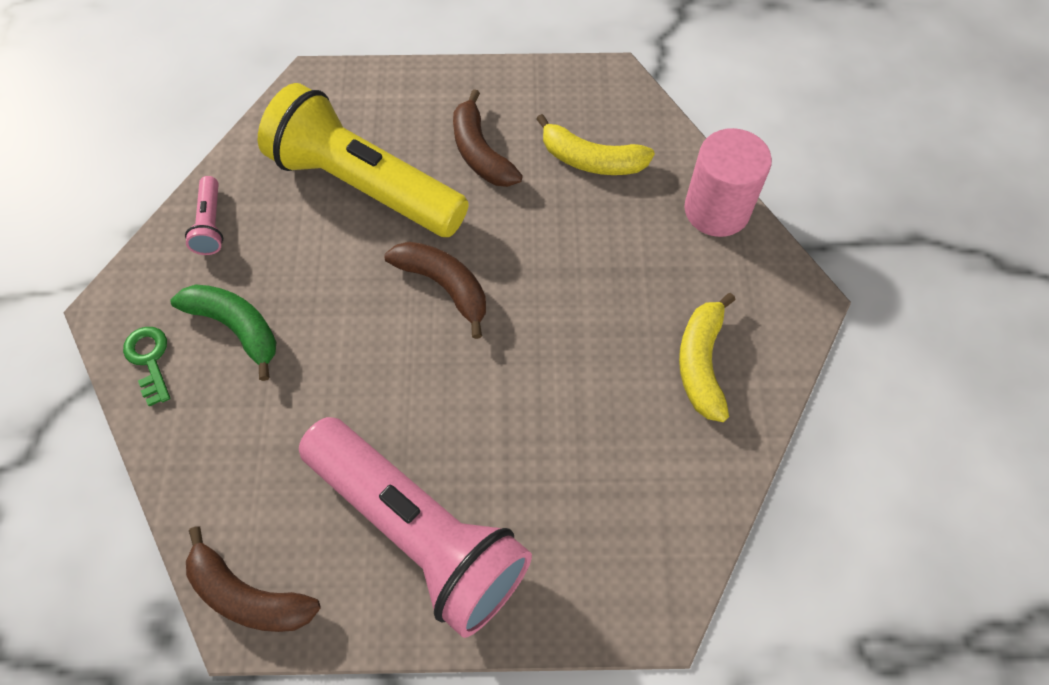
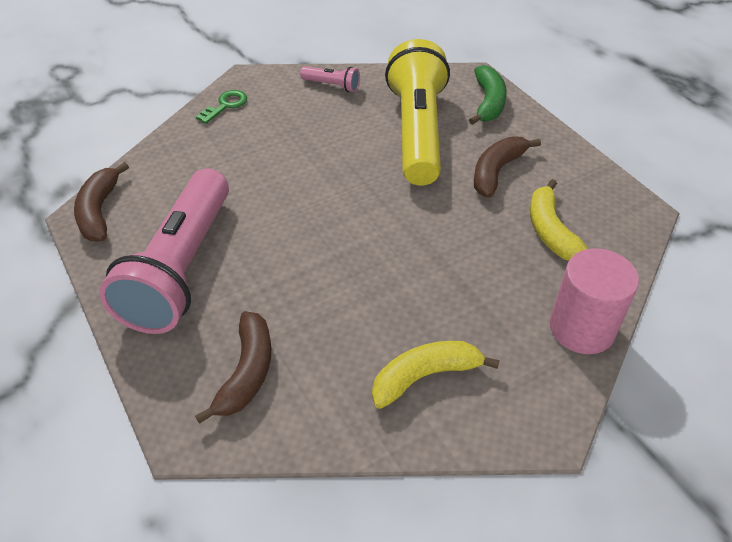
camera: 60 degrees right, 15 degrees down
green banana [170,284,276,381] -> green banana moved to [469,65,507,125]
pink flashlight [185,176,223,255] -> pink flashlight turned 120 degrees counterclockwise [300,66,360,92]
brown banana [384,242,486,339] -> brown banana moved to [195,311,271,424]

